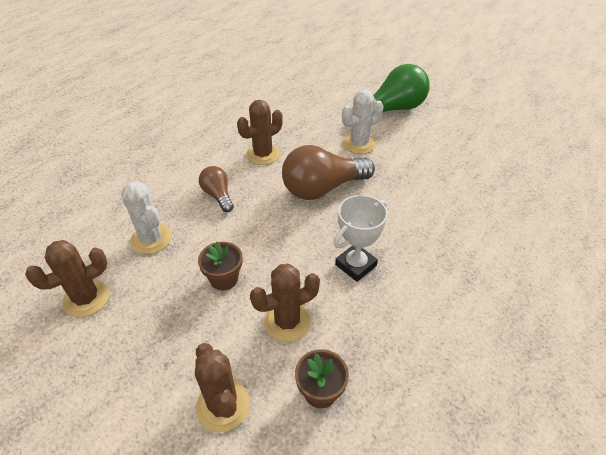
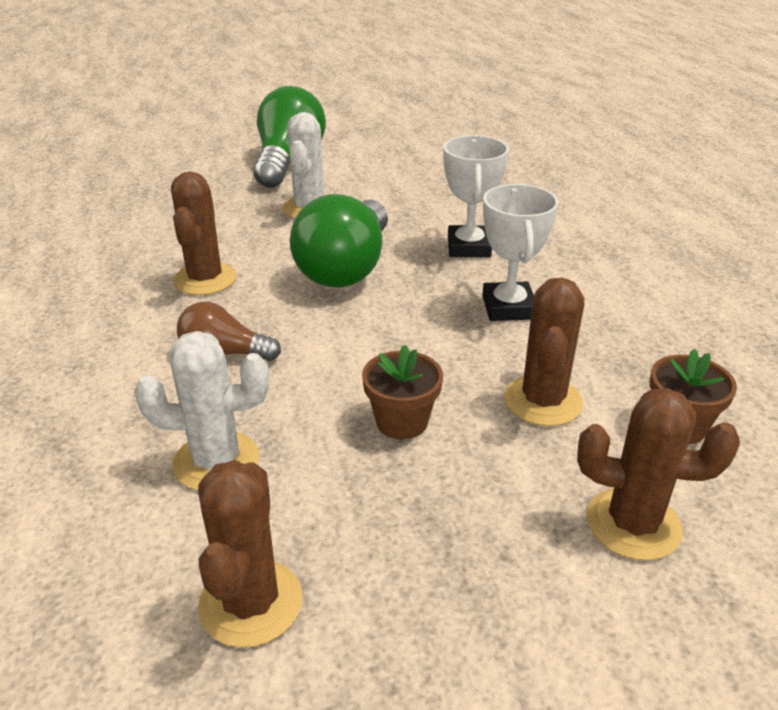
camera: 50 degrees left, 10 degrees down
brown light bulb [282,145,375,200] -> green light bulb [290,194,388,287]
none -> white trophy [443,135,509,258]

